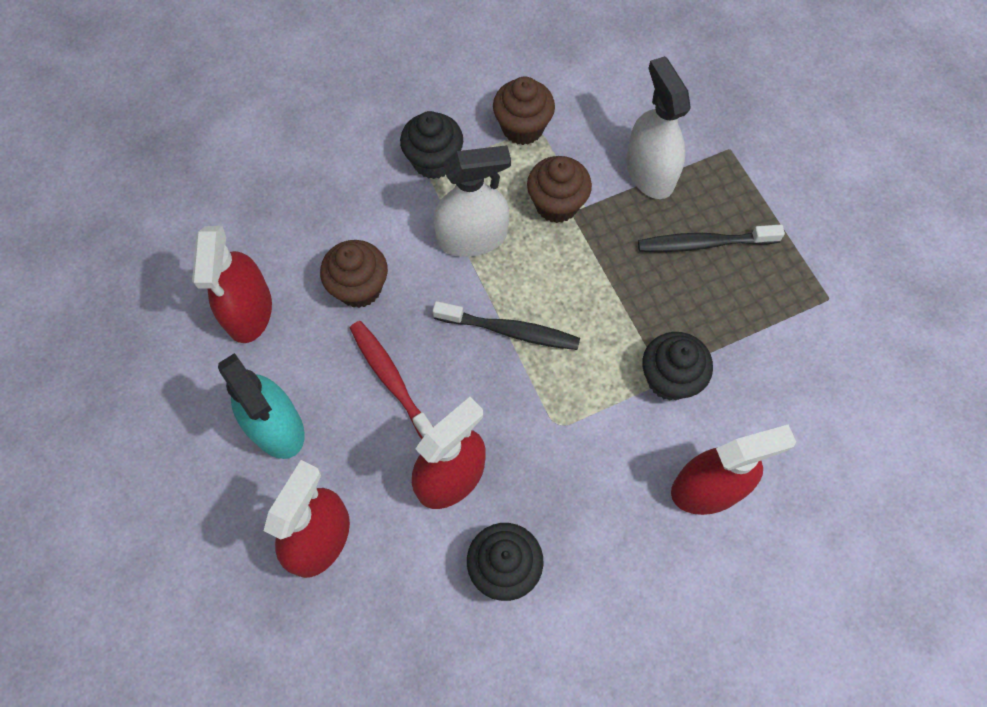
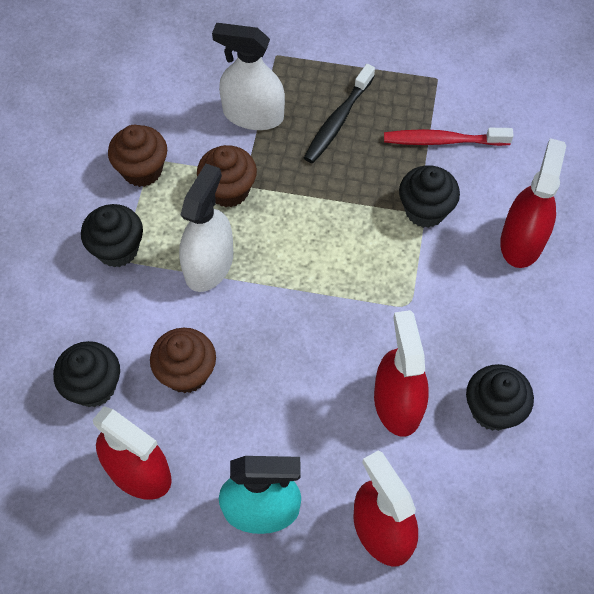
camera: 55 degrees left, 5 degrees down
red toothbrush [350,321,433,439] -> red toothbrush moved to [384,128,514,146]
black toothbrush [432,301,580,350] -> none
none -> black cupcake [53,341,120,407]

